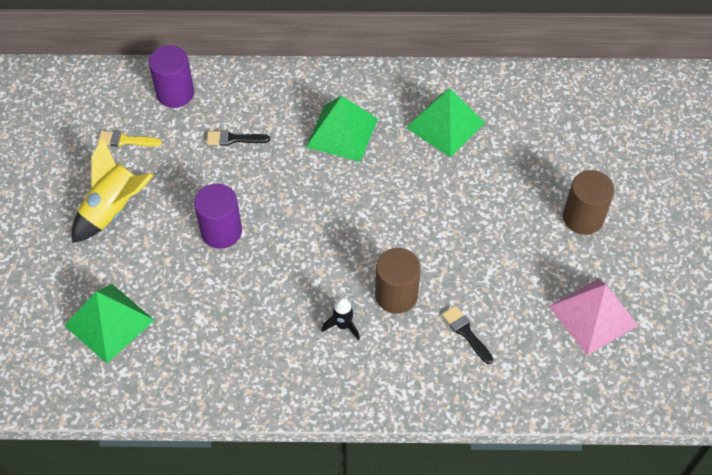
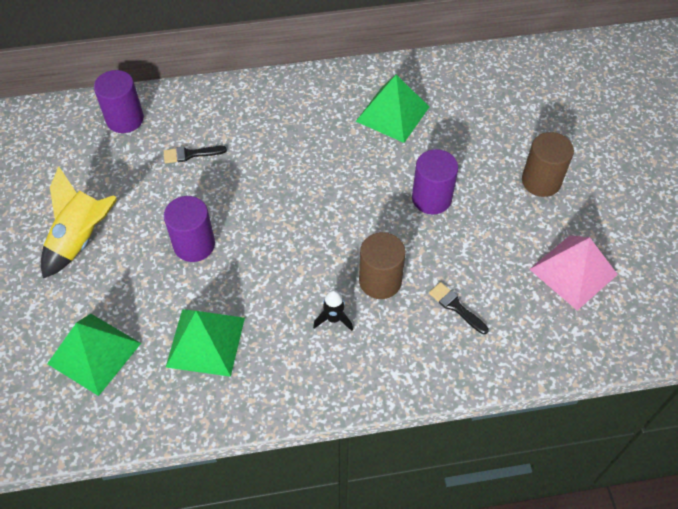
camera: 10 degrees left, 0 degrees up
yellow brush [98,131,162,147] -> none
green pyramid [306,96,378,162] -> green pyramid moved to [166,309,245,377]
none -> purple cylinder [412,149,458,215]

